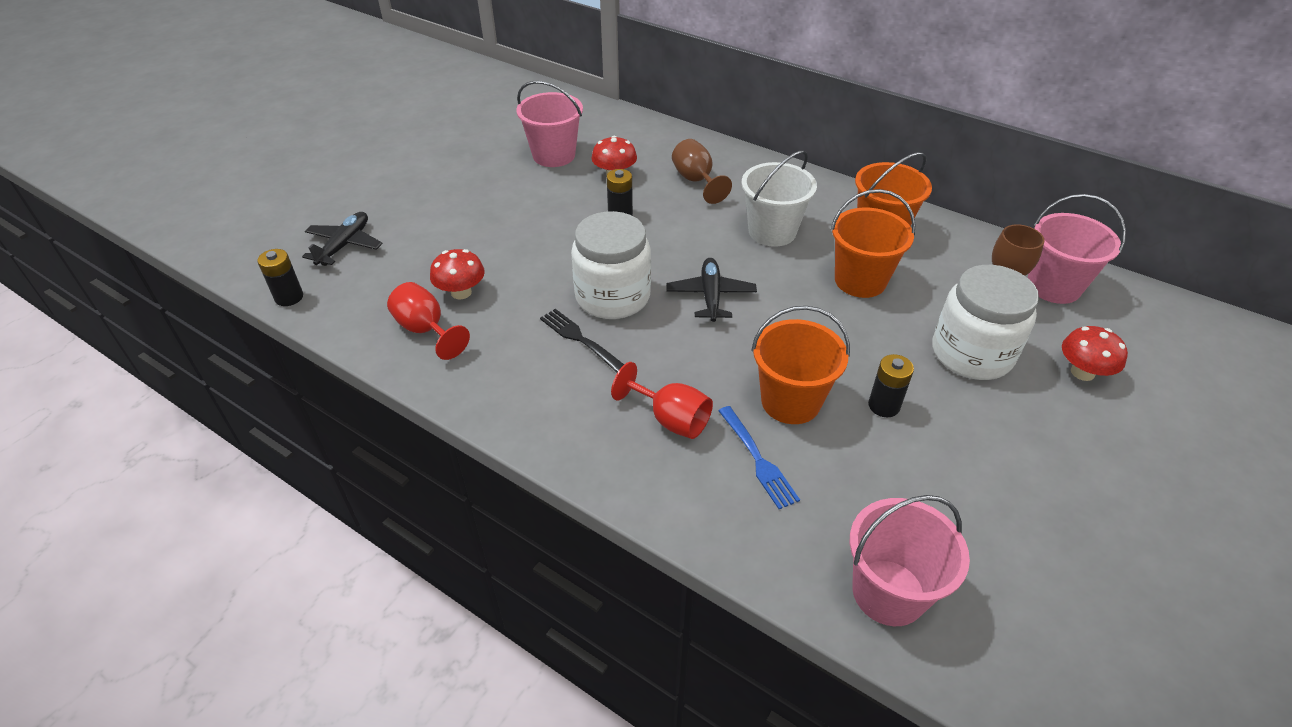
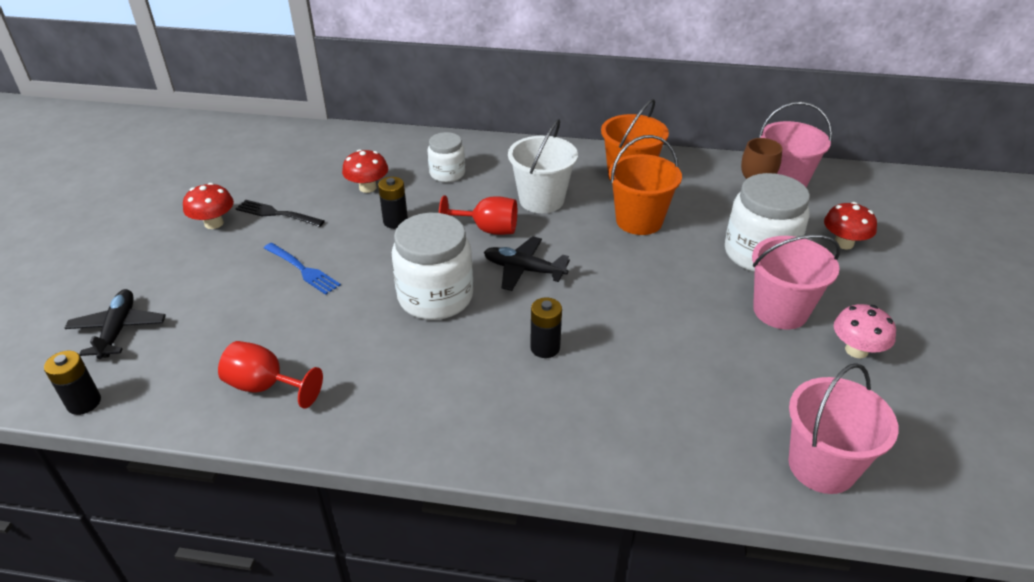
camera: 25 degrees left, 5 degrees down
red mushroom [430,249,485,300] -> red mushroom moved to [183,183,234,229]
pink bucket [516,81,583,167] -> pink bucket moved to [752,235,840,329]
black fork [540,309,624,373] -> black fork moved to [236,200,325,227]
red goblet [611,362,713,439] -> red goblet moved to [439,195,517,235]
black plane [666,258,757,322] -> black plane turned 45 degrees counterclockwise [484,236,570,291]
brown goblet [672,139,732,204] -> white jar [428,132,465,182]
blue fork [719,406,800,509] -> blue fork moved to [264,243,341,295]
orange bucket [751,306,850,424] -> none
black battery [868,354,914,417] -> black battery moved to [530,298,562,358]
none -> pink mushroom [834,304,896,359]

